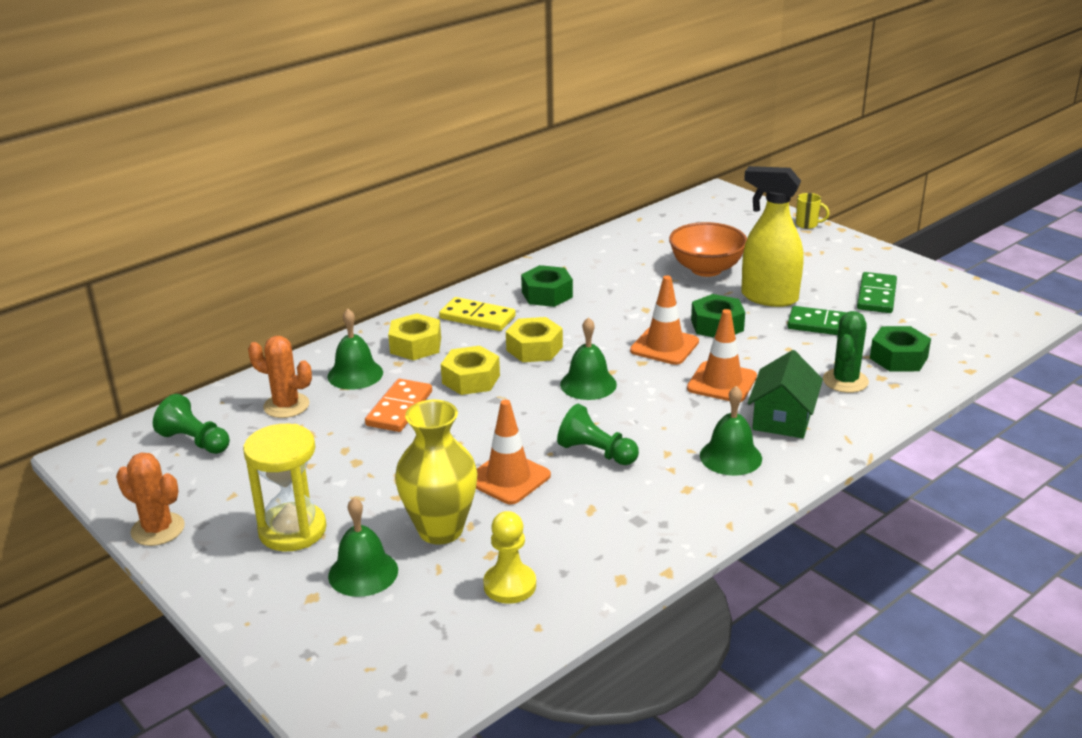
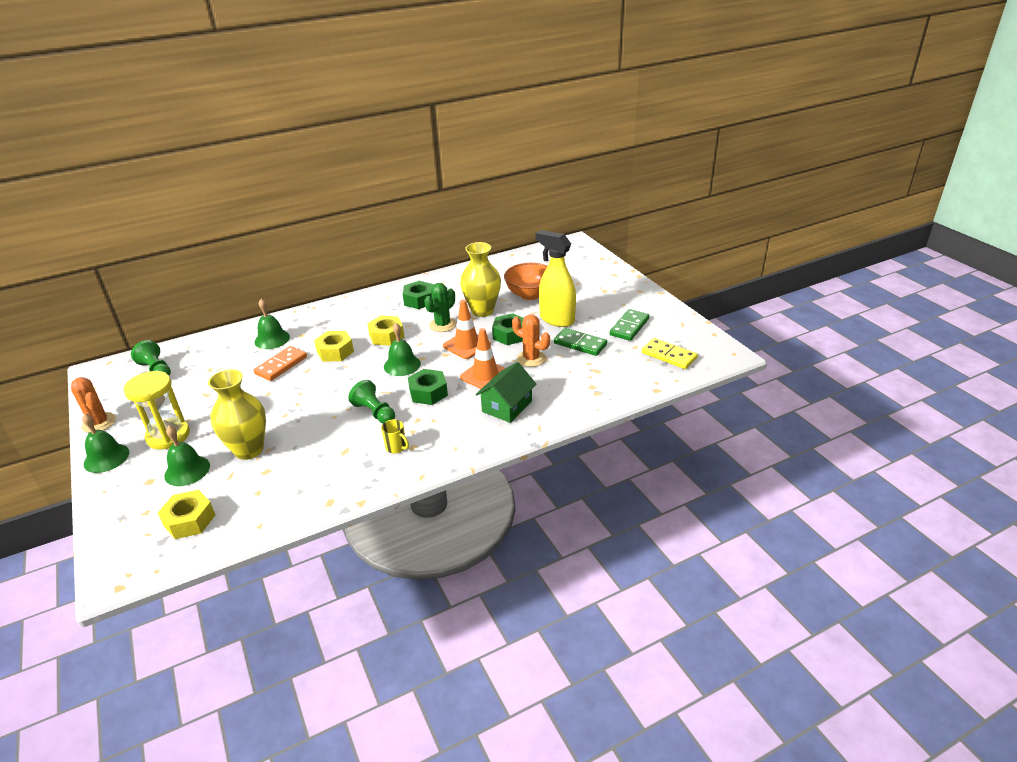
camera: 15 degrees right, 5 degrees up
orange cactus [248,336,312,418] -> orange cactus moved to [512,314,550,367]
yellow nut [388,313,441,360] -> yellow nut moved to [158,490,215,539]
yellow domino [439,297,516,331] -> yellow domino moved to [642,338,698,369]
orange traffic cone [476,400,551,504] -> none
yellow pawn [483,511,536,604] -> none
green bell [700,386,762,476] -> green bell moved to [82,413,129,473]
yellow mug [796,193,830,229] -> yellow mug moved to [381,419,409,453]
green cactus [823,311,869,393] -> green cactus moved to [424,283,456,332]
green nut [870,326,931,372] -> green nut moved to [408,369,448,405]
none -> yellow vase [460,242,501,317]

